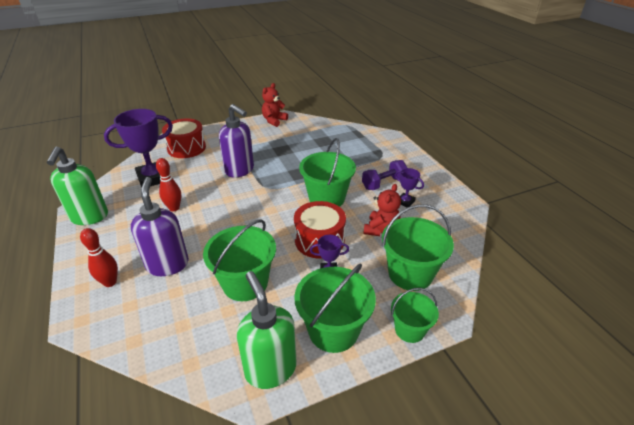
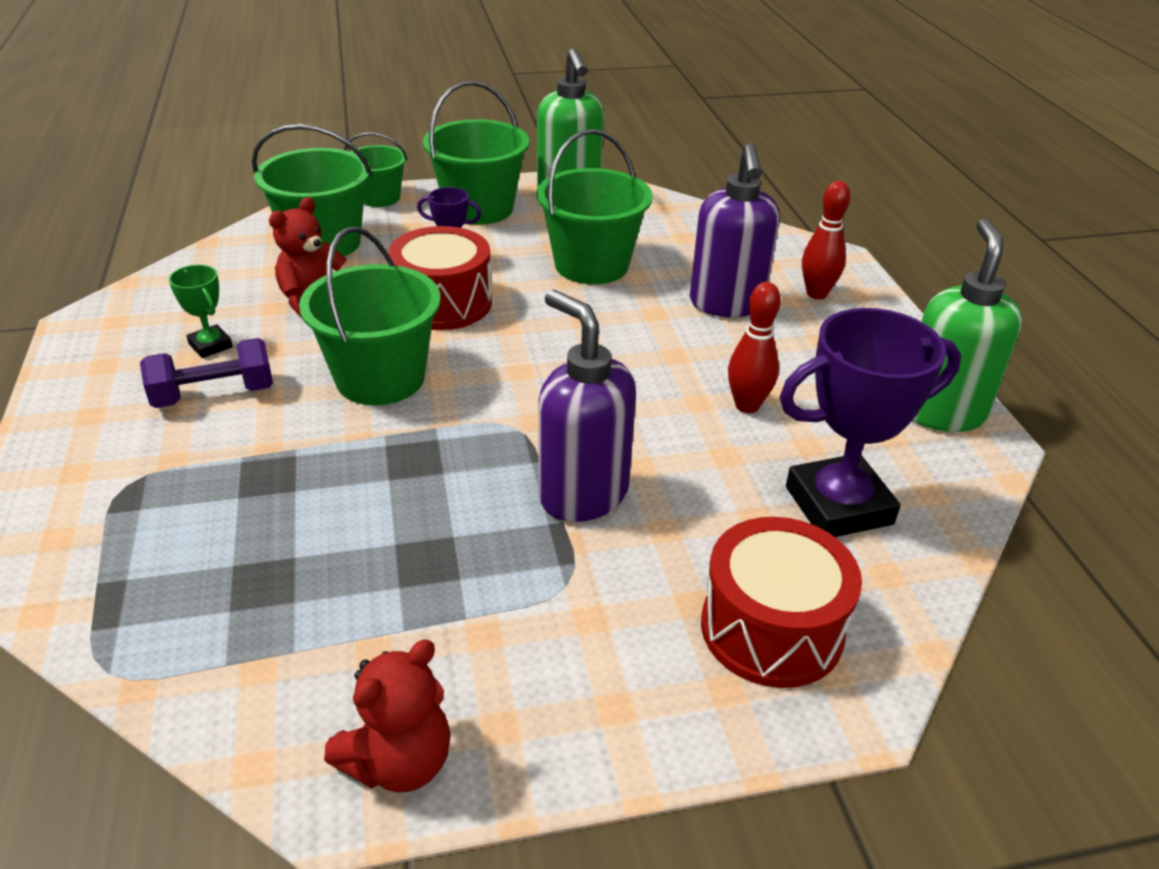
camera: 170 degrees left, 0 degrees up
purple trophy [395,168,424,207] -> green trophy [169,265,233,358]

